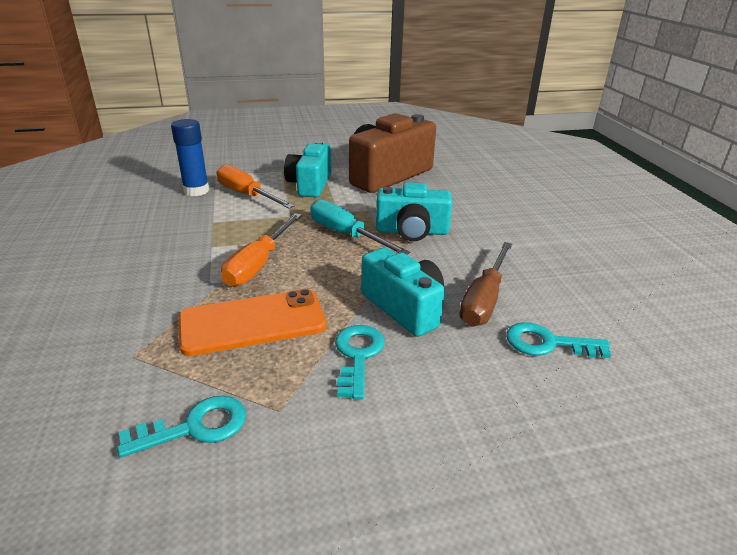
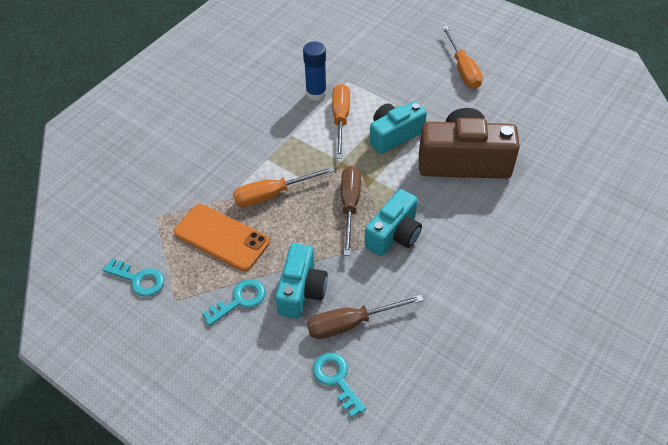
camera: 50 degrees right, 20 degrees up
turquoise screwdriver [310,199,410,255] -> brown screwdriver [341,166,361,256]
turquoise camera [376,182,452,241] -> turquoise camera turned 105 degrees counterclockwise [365,189,422,256]
none -> orange screwdriver [442,26,483,89]

